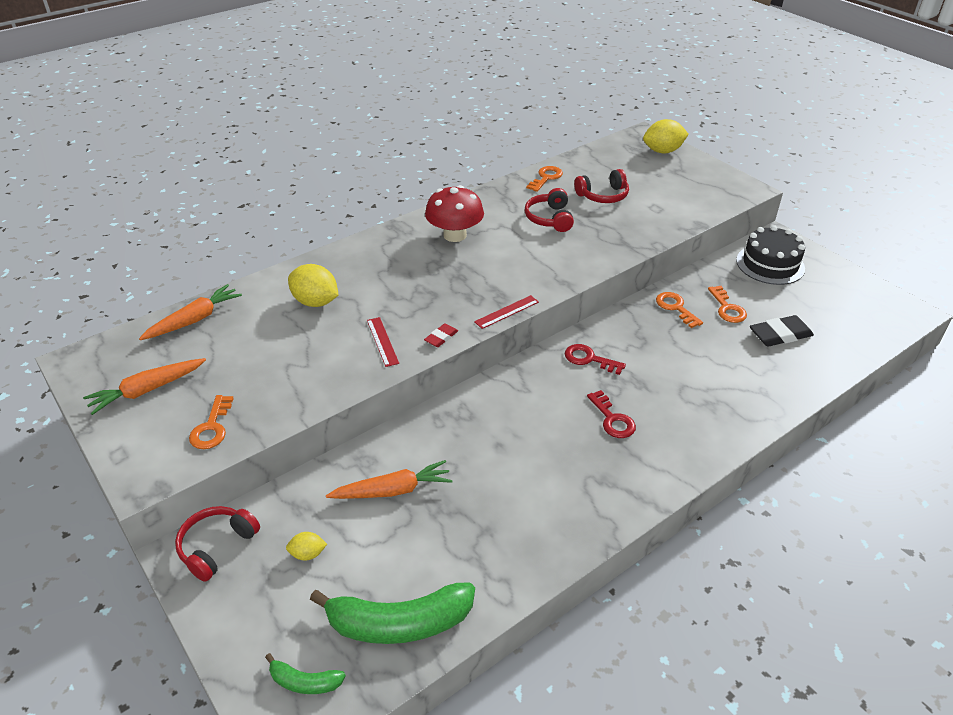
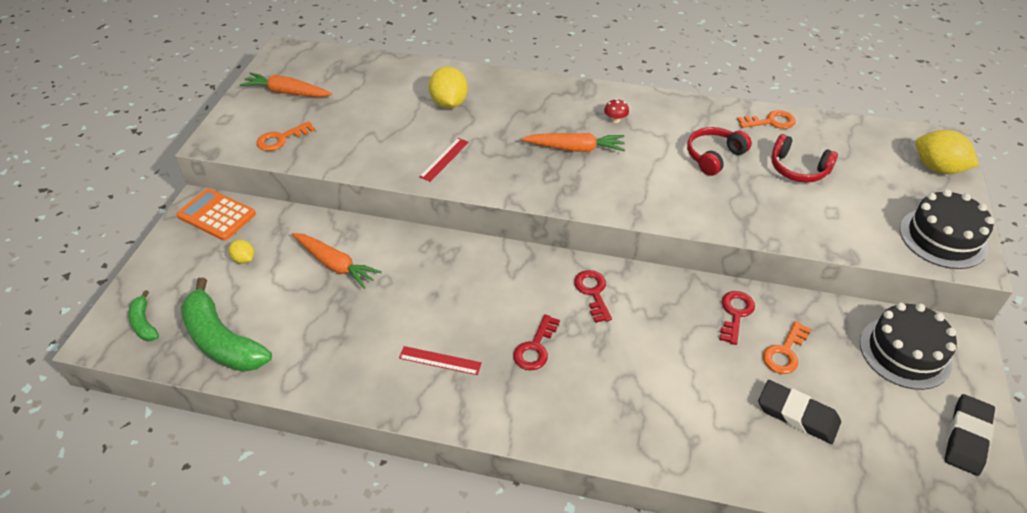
camera: 50 degrees right, 5 degrees up
orange carrot [139,284,242,340] -> orange carrot moved to [522,133,625,152]
red headphones [175,506,260,582] -> orange calculator [176,189,256,241]
red eraser [424,323,458,347] -> none
red mushroom [425,185,484,242] -> red mushroom [604,99,629,123], size x0.41
red ruler [474,295,539,329] -> red ruler moved to [399,346,482,375]
orange key [656,292,703,328] -> red key [719,291,755,345]
none -> black cake [900,189,994,269]
none -> black eraser [945,394,995,476]

